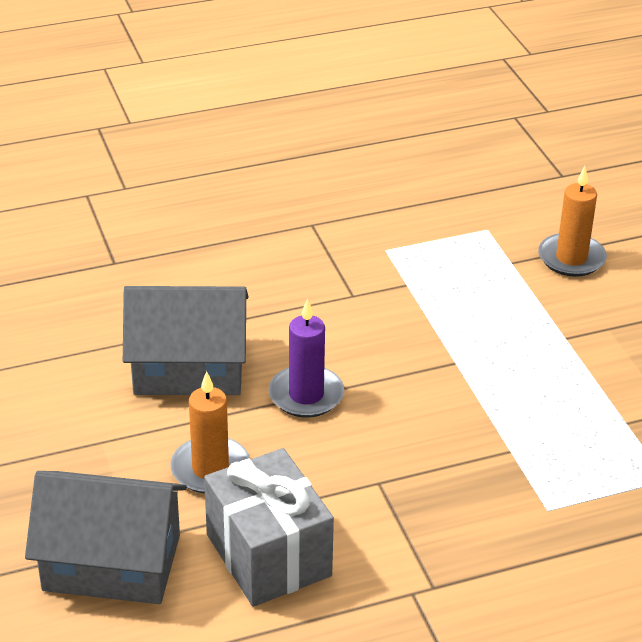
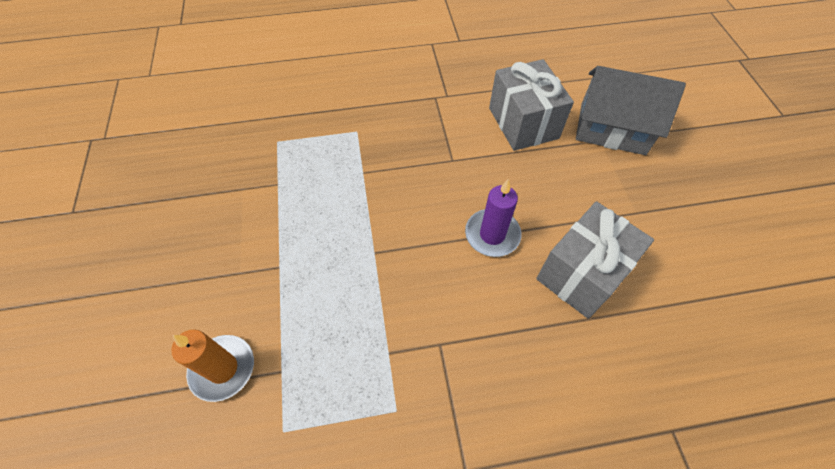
camera: 170 degrees left, 20 degrees up
grey house [123,286,249,395] -> grey gift [536,201,654,319]
orange candle [171,371,250,494] -> none

